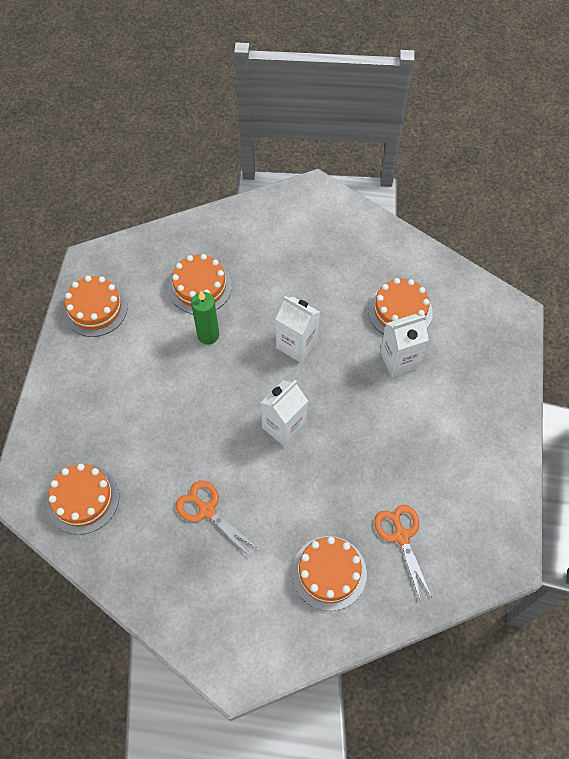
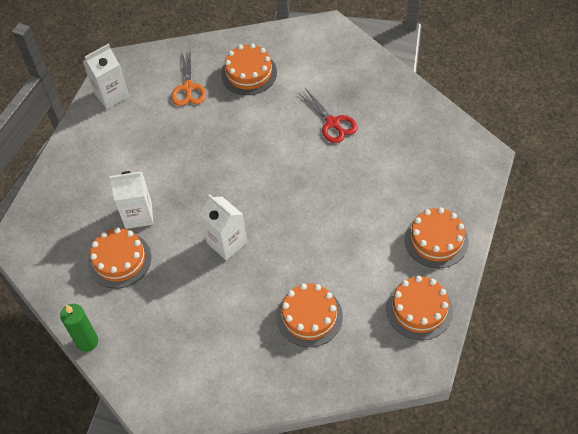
camera: 165 degrees left, 5 degrees down
orange cake [47,464,119,534] -> orange cake moved to [405,207,469,268]
orange scissors [176,480,258,557] -> red scissors [298,88,358,143]
green candle [191,291,219,345] -> green candle moved to [60,304,98,352]
white carton [261,380,308,447] -> white carton moved to [83,44,129,109]

